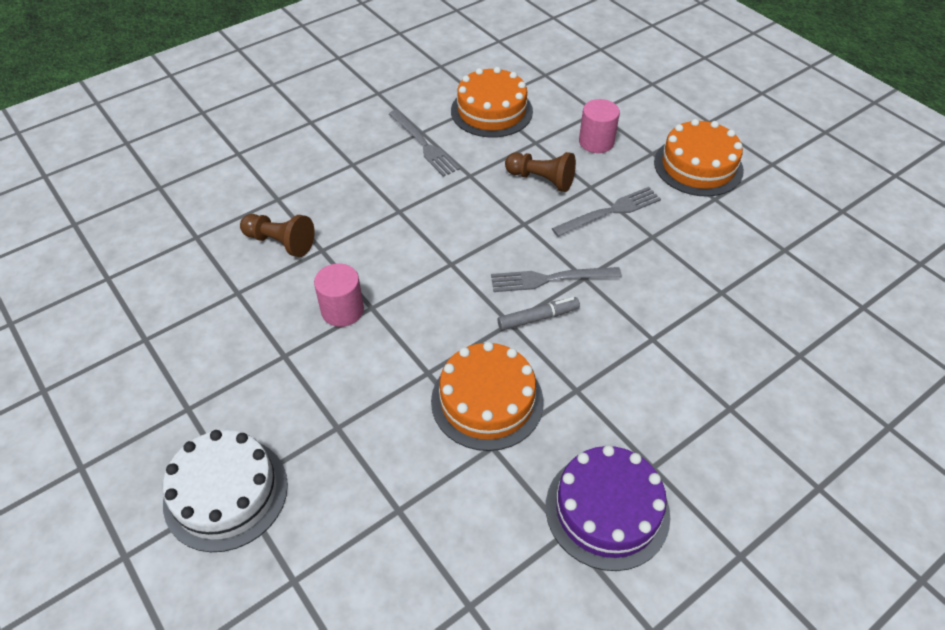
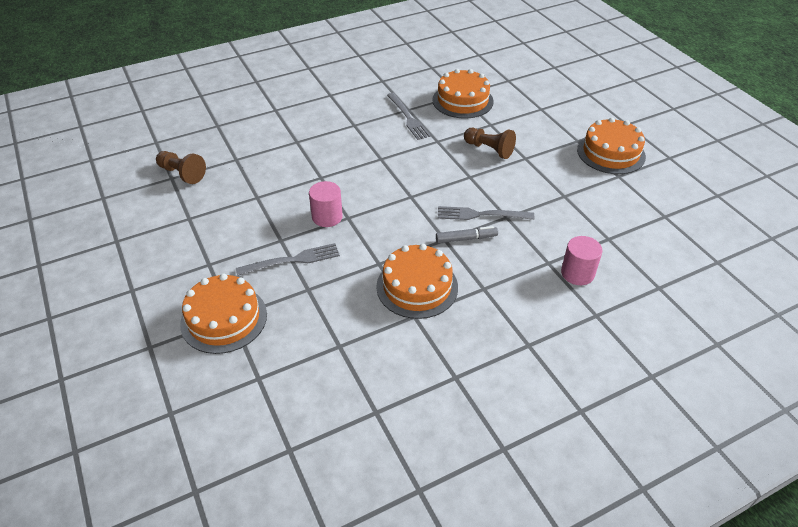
camera: 10 degrees right, 5 degrees down
white cake [163,430,288,552] -> orange cake [180,274,267,354]
brown pawn [240,214,315,257] -> brown pawn moved to [156,151,206,184]
purple cake [546,445,670,571] -> none
grey fork [552,187,661,237] -> grey fork moved to [236,243,340,276]
pink cylinder [579,99,620,153] -> pink cylinder moved to [561,236,603,285]

